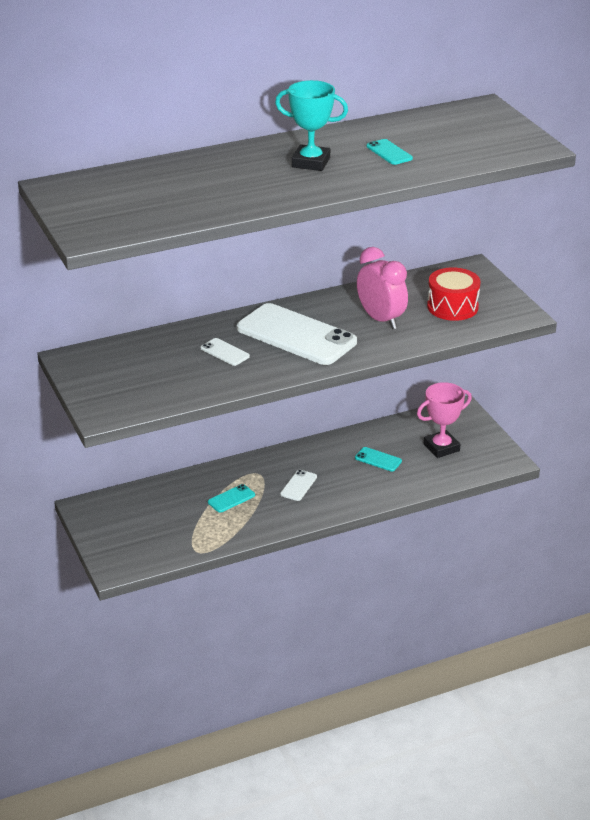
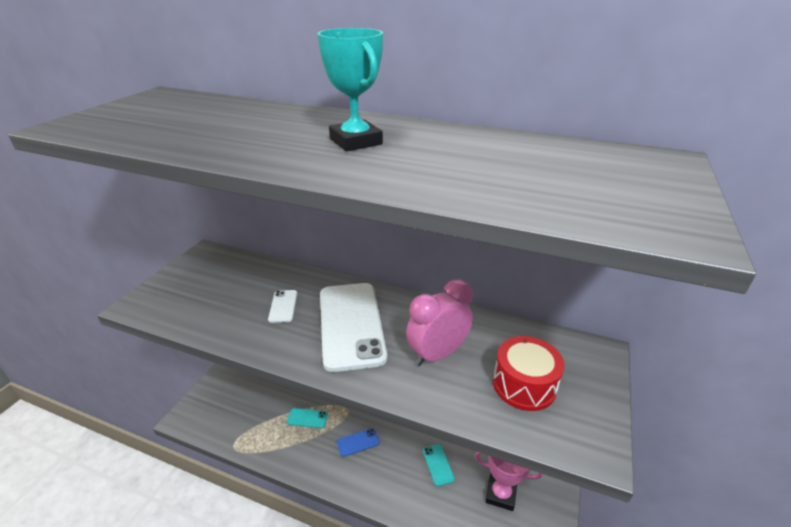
camera: 45 degrees right, 0 degrees up
white phone [280,470,317,501] -> blue phone [337,428,379,457]
pink clock [357,247,408,329] -> pink clock turned 135 degrees counterclockwise [406,279,473,366]
turquoise phone [367,139,413,165] -> none

